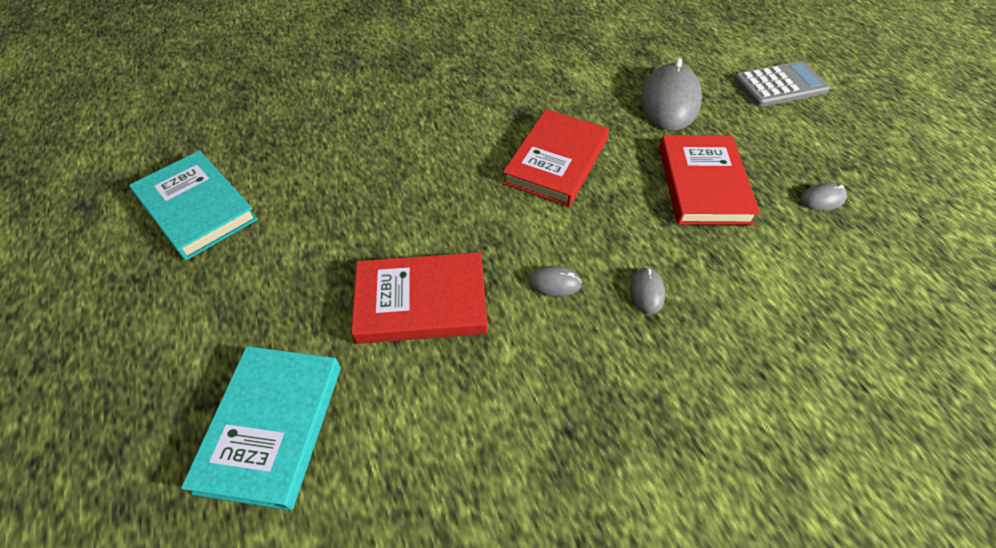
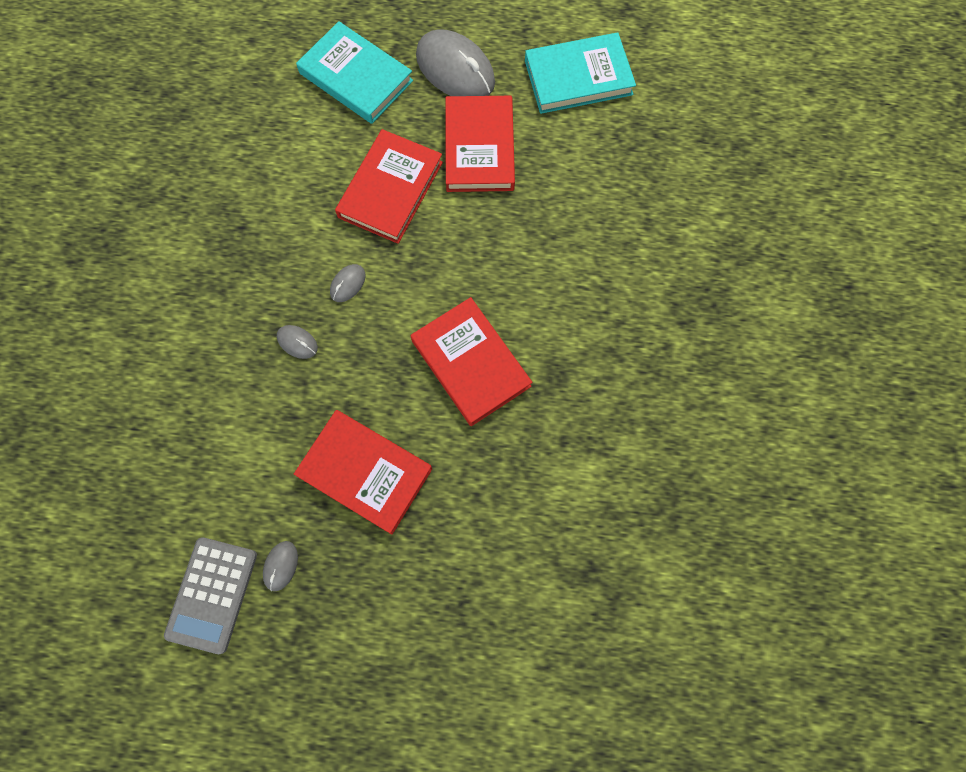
camera: 120 degrees right, 20 degrees up
grey mouse [641,58,702,131] -> grey mouse moved to [416,29,495,96]
grey calculator [734,61,830,107] -> grey calculator moved to [164,537,257,654]
none -> red book [446,96,515,192]

